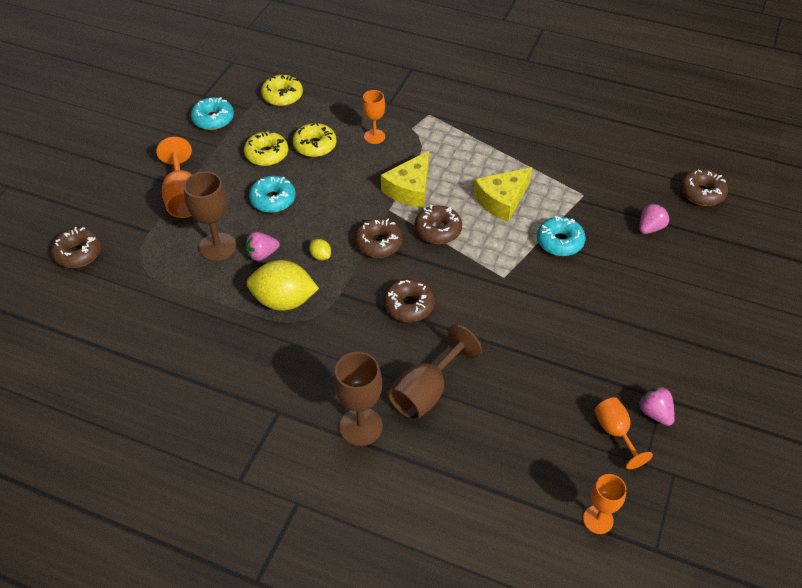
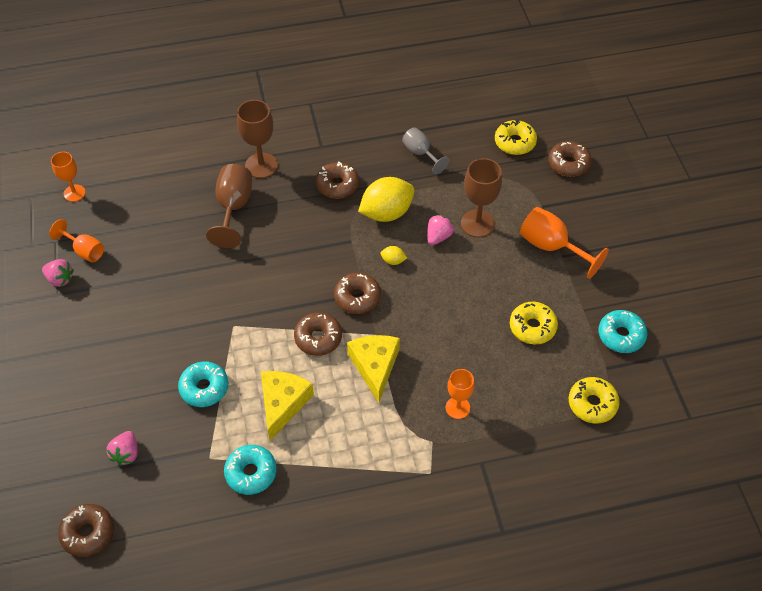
camera: 145 degrees right, 5 degrees up
turquoise donut [249,176,296,213] -> turquoise donut moved to [224,445,277,495]
yellow donut [293,123,336,157] -> yellow donut moved to [495,119,537,155]
brown donut [384,279,435,322] -> brown donut moved to [316,161,359,199]
none -> grey goblet [402,127,449,174]

